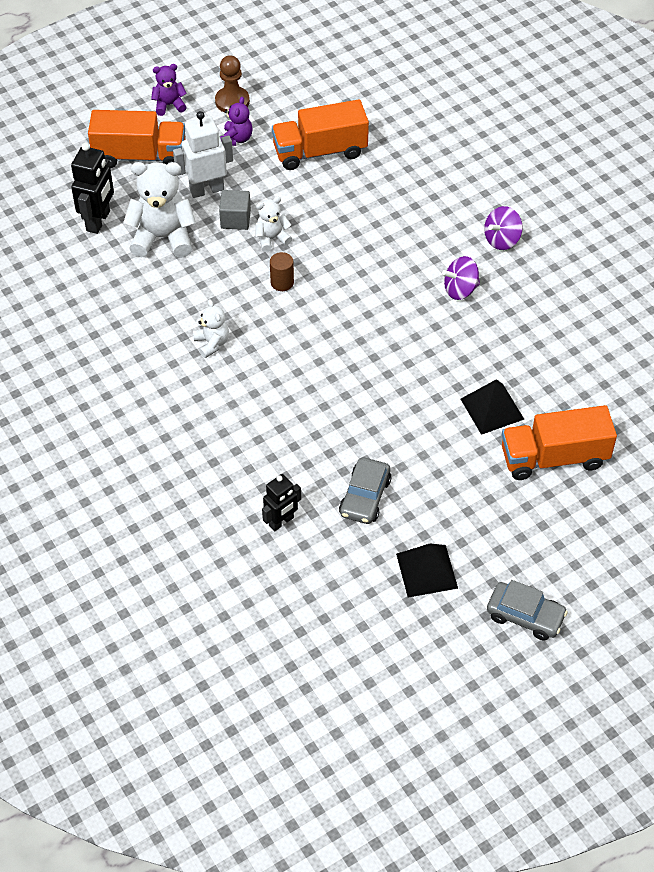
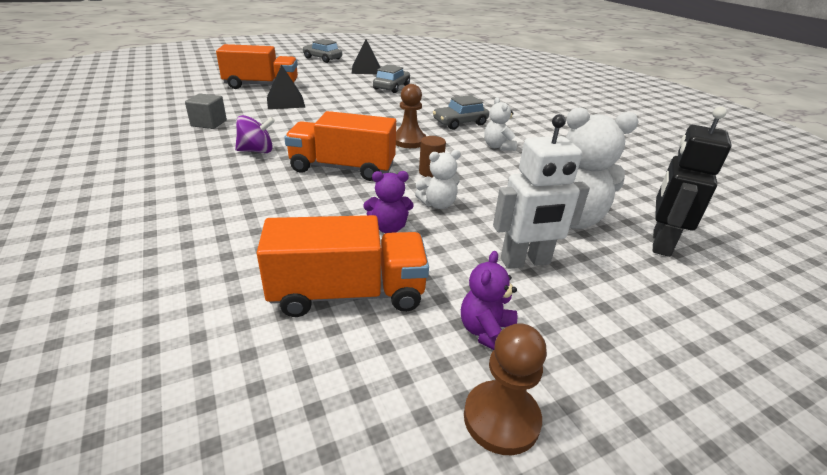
camera: 175 degrees left, 20 degrees down
orange truck [88,110,185,168] -> orange truck moved to [284,111,396,181]
purple teddy bear [151,64,187,116] -> purple teddy bear moved to [363,171,414,233]
grey cube [219,190,251,230] -> grey cube moved to [185,93,227,129]
black robot [262,474,301,531] -> none
purple spinning top [484,206,523,250] -> none
none -> brown pawn [396,84,426,148]
none -> grey car [433,95,489,130]

